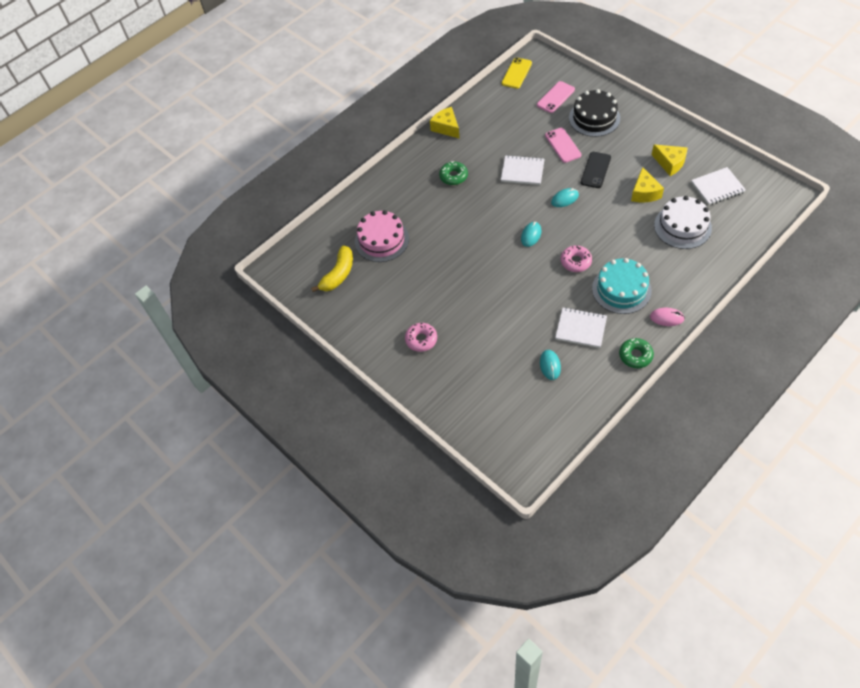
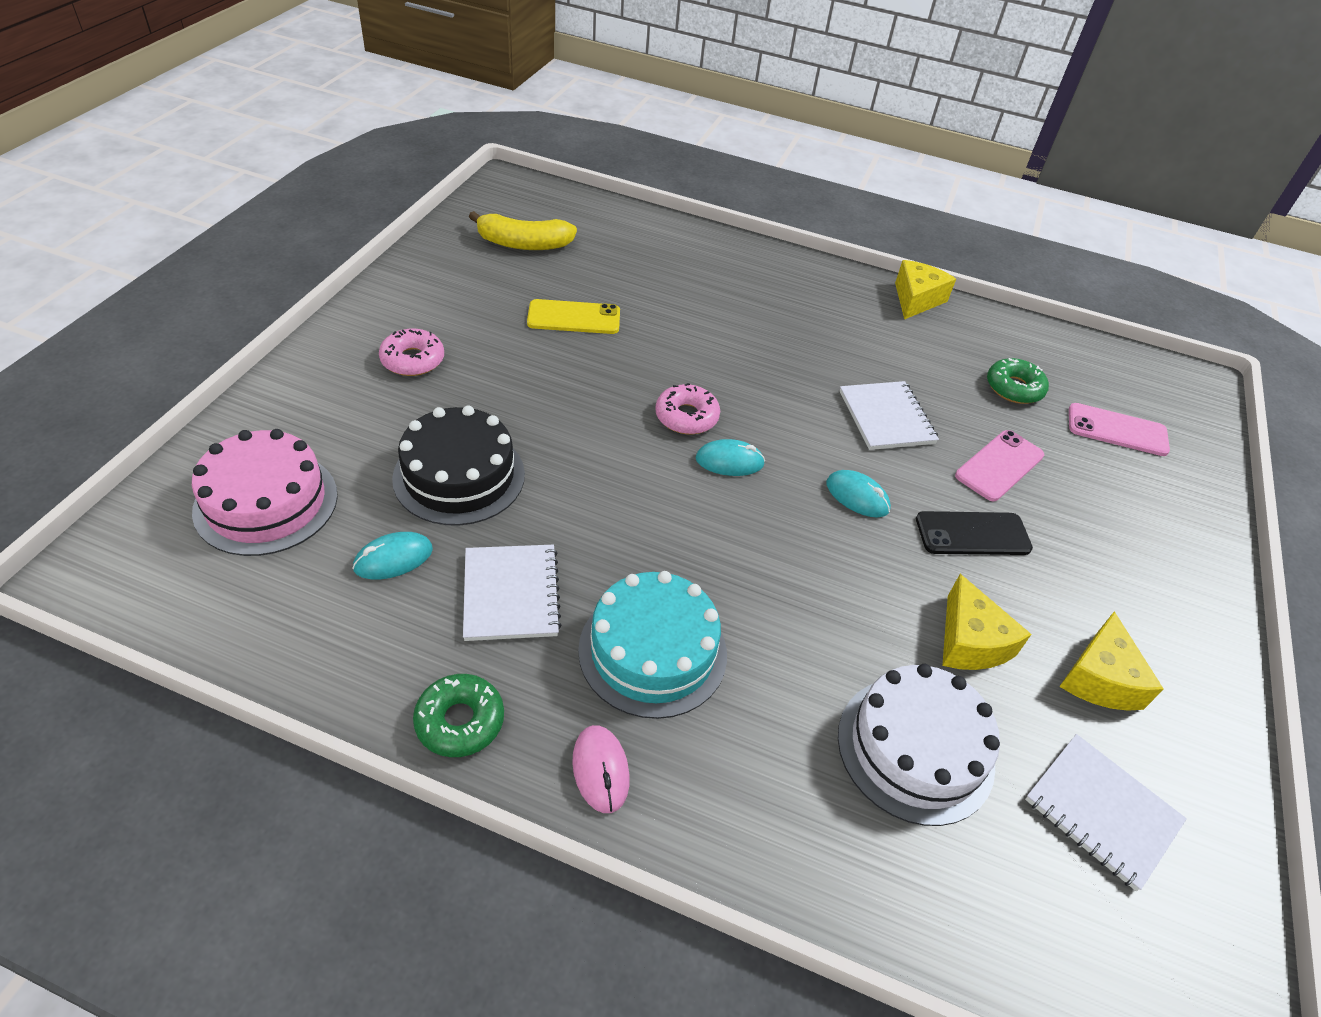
camera: 55 degrees right, 10 degrees down
pink cake [355,210,409,262] -> pink cake moved to [192,429,338,556]
green donut [439,161,468,185] -> green donut moved to [987,358,1049,404]
yellow phone [502,57,532,89] -> yellow phone moved to [527,299,620,334]
pink donut [561,245,592,272] -> pink donut moved to [655,383,720,434]
black cake [569,89,620,137] -> black cake moved to [392,405,525,526]
yellow cheese [631,167,664,203] -> yellow cheese turned 75 degrees counterclockwise [942,574,1032,670]

